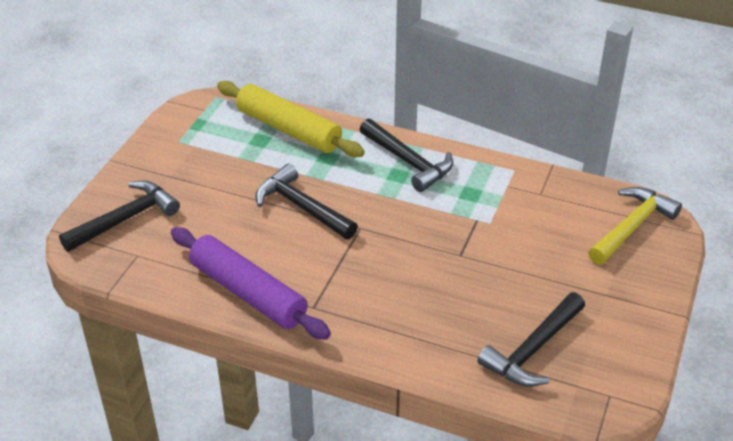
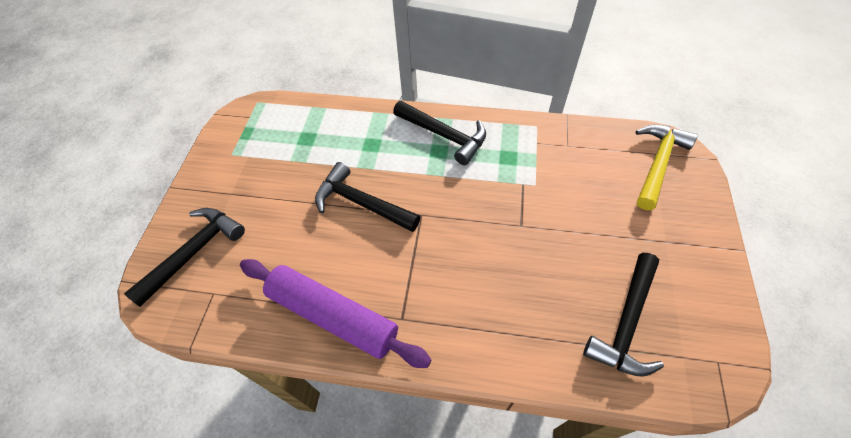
camera: 10 degrees left, 15 degrees up
yellow rolling pin [217,81,365,157] -> none

